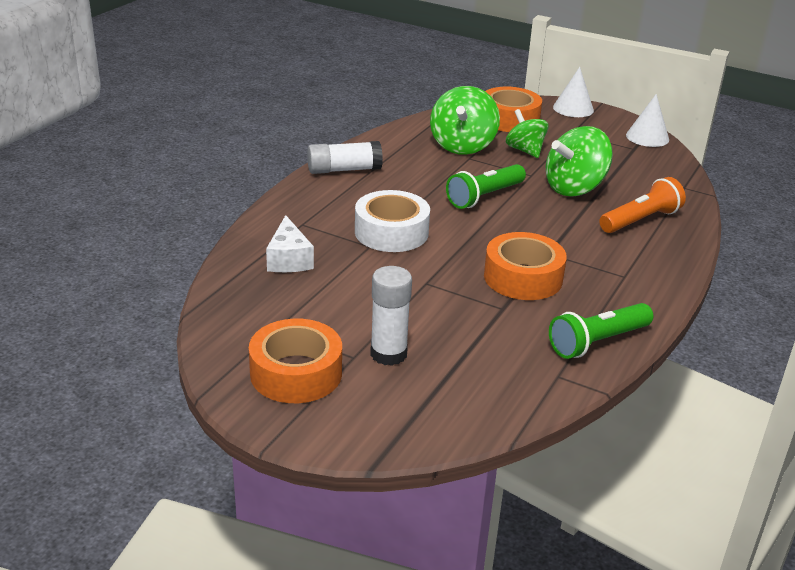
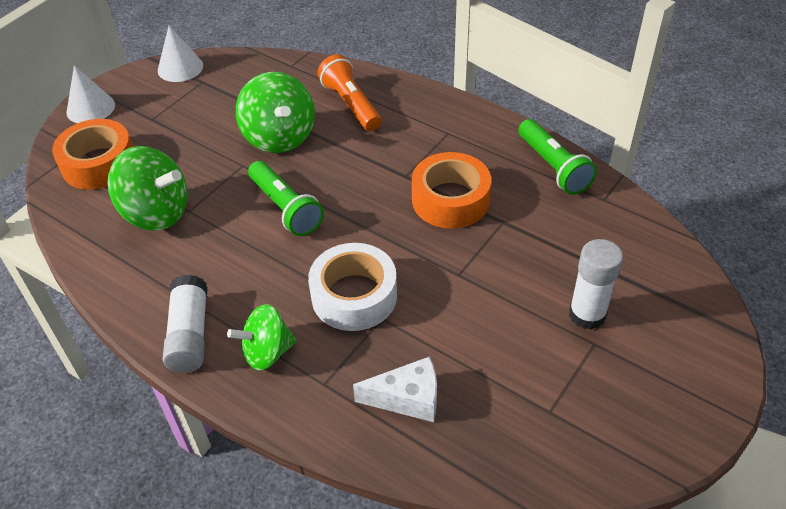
camera: 80 degrees left, 15 degrees up
orange tape [249,319,342,403] -> none
green spinning top [506,109,549,158] -> green spinning top moved to [227,304,297,371]

